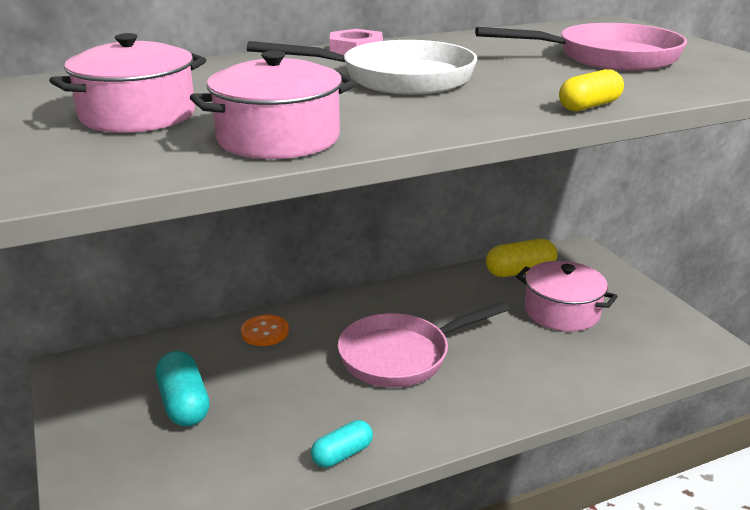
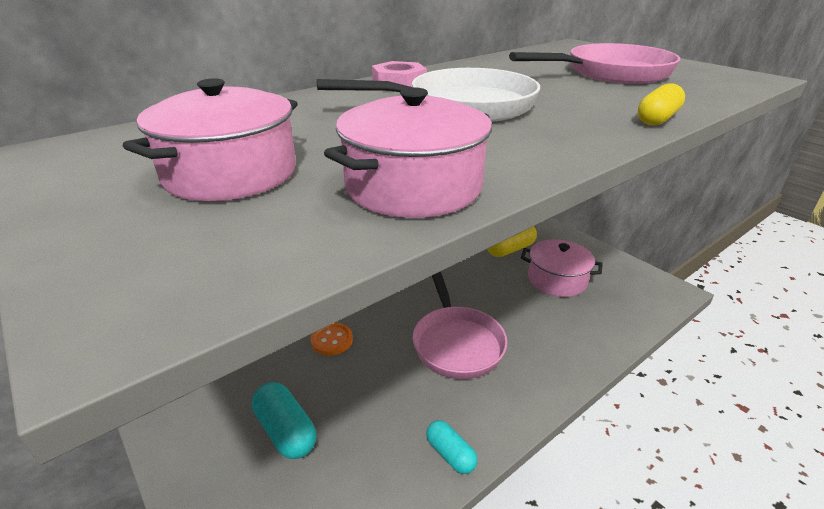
camera: 15 degrees left, 5 degrees up
turquoise capsule [311,420,373,468] -> turquoise capsule turned 75 degrees counterclockwise [426,420,477,474]
pink pan [338,302,510,387] -> pink pan turned 60 degrees counterclockwise [413,271,508,379]

